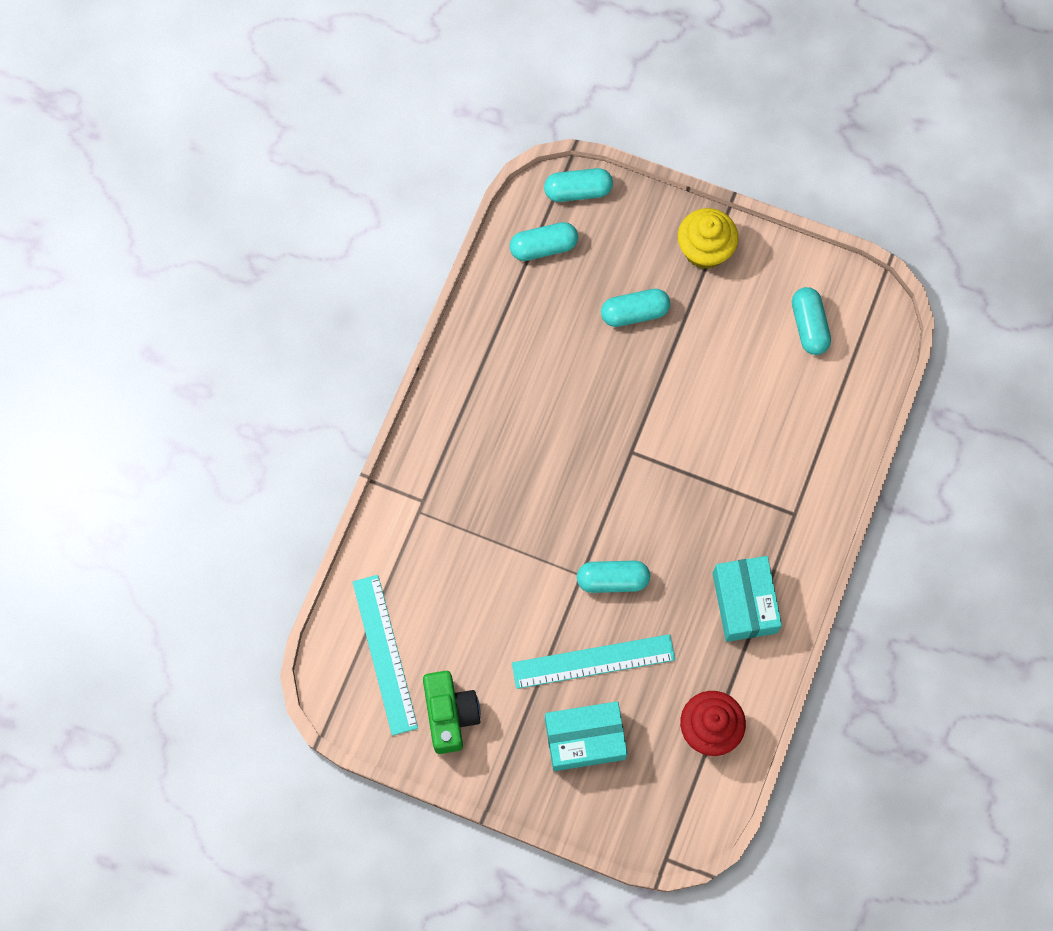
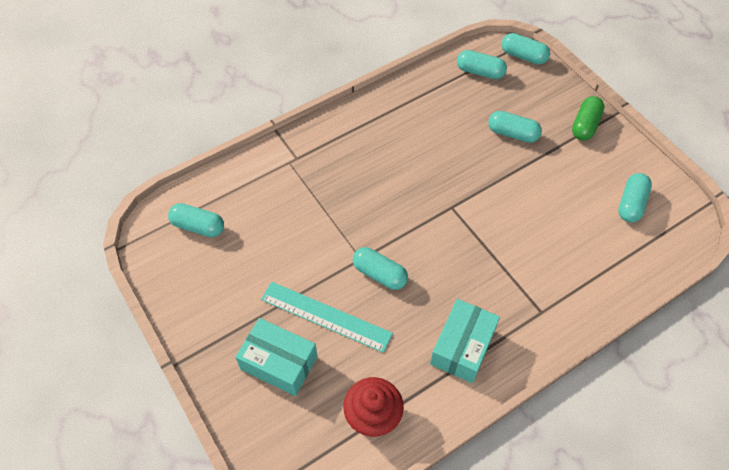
camera: 35 degrees right, 15 degrees down
turquoise ruler [353,575,418,736] -> turquoise capsule [168,203,224,237]
green camera [423,671,481,754] -> none
yellow cupcake [678,208,738,269] -> green capsule [572,96,605,140]

